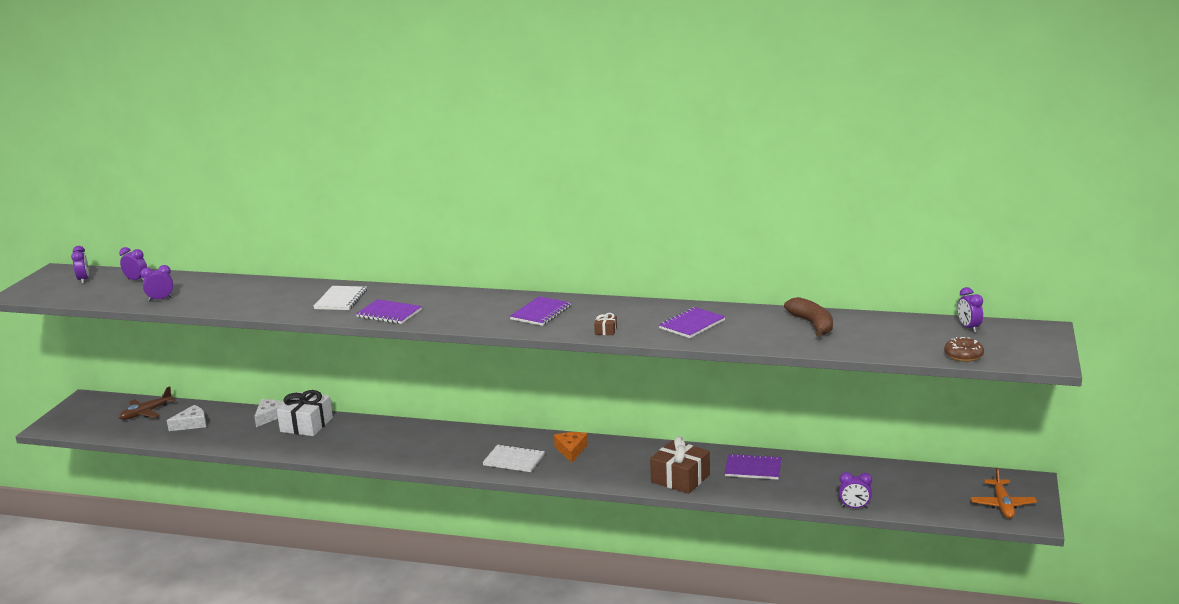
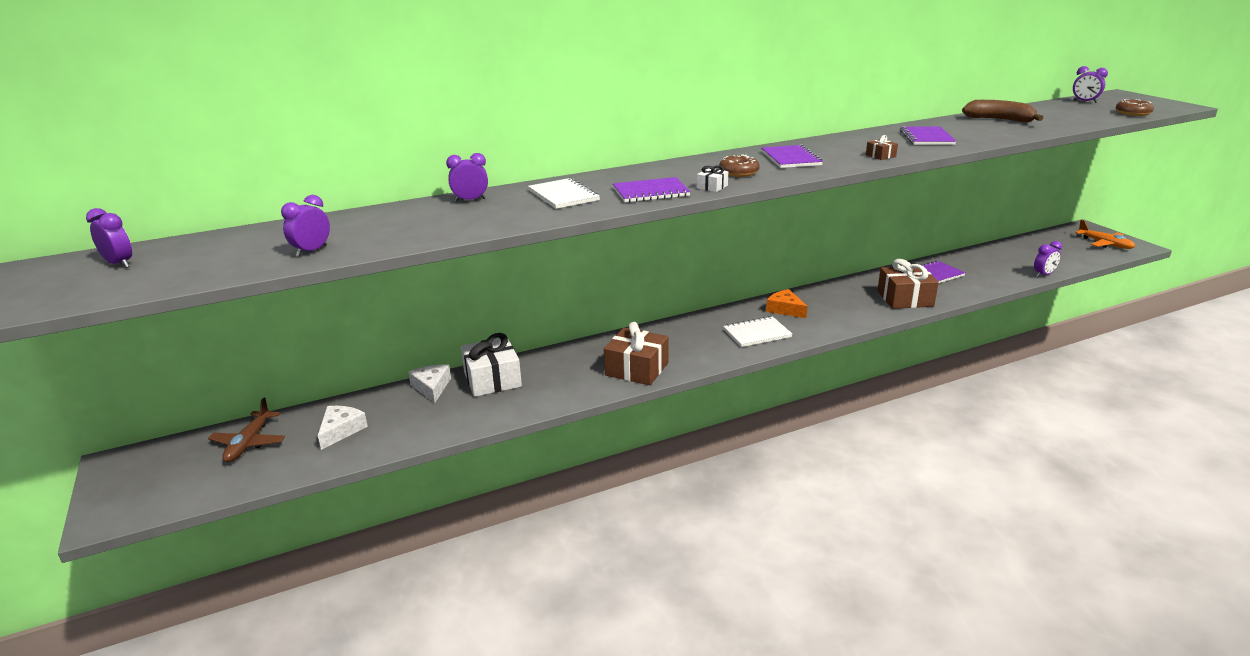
camera: 40 degrees left, 5 degrees up
purple clock [119,247,147,281] -> purple clock moved to [446,153,488,202]
none -> brown gift [604,322,668,385]
none -> white gift [697,165,728,192]
none -> brown donut [719,154,760,177]

